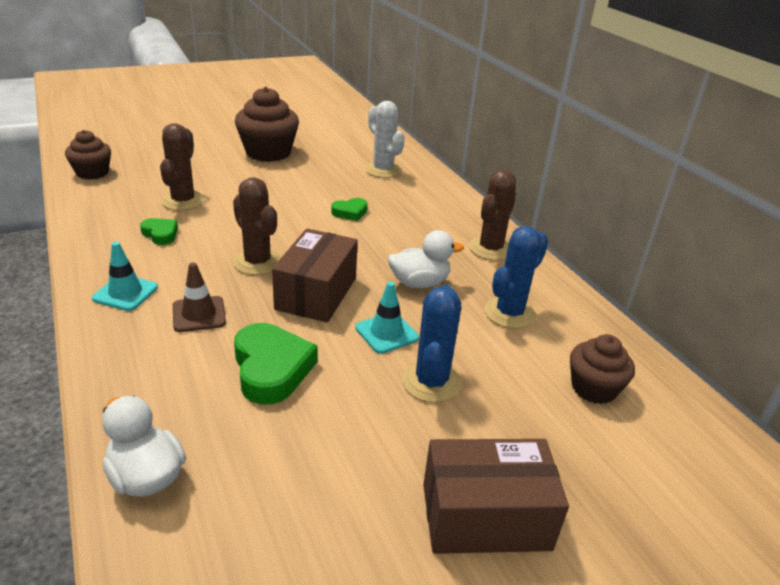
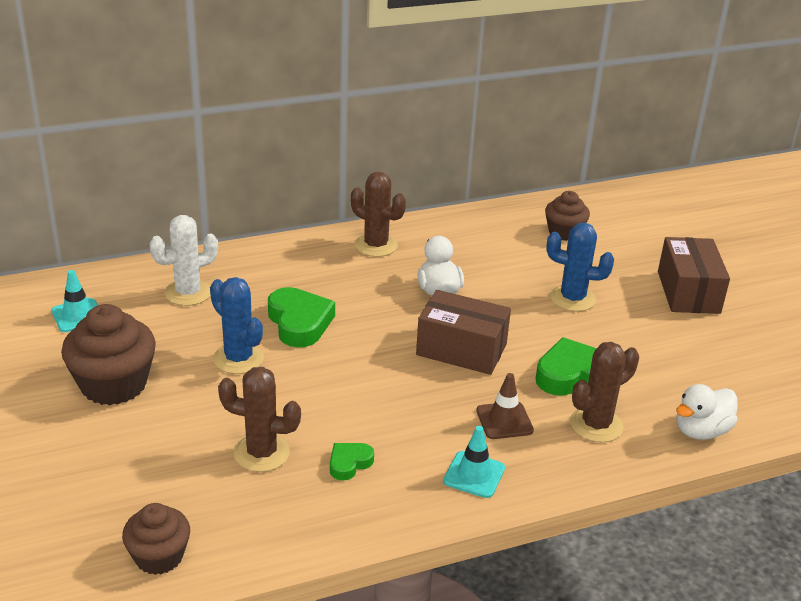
camera: 85 degrees left, 0 degrees up
brown cactus [233,177,281,275] -> brown cactus moved to [570,342,639,442]
green heart [331,198,367,221] -> green heart [268,287,335,347], size x1.83
turquoise traffic cone [355,282,419,354] -> turquoise traffic cone moved to [51,270,98,332]
blue cactus [485,226,548,329] -> blue cactus moved to [210,277,264,374]

